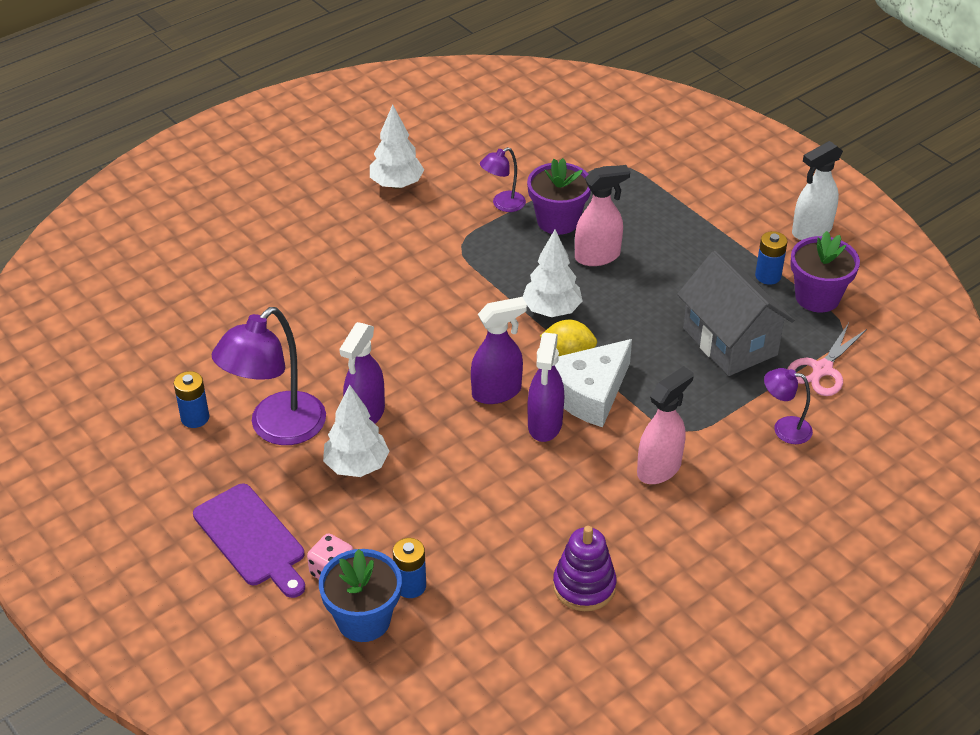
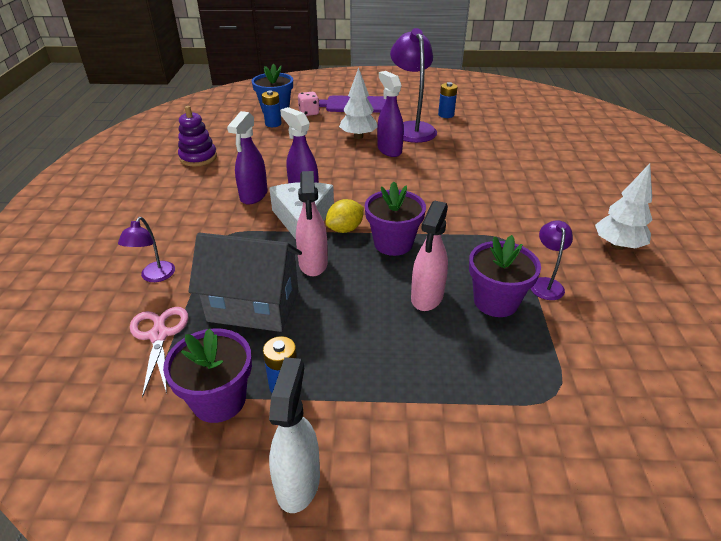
camera: 130 degrees right, 5 degrees down
purple spray bottle [471,297,527,404] -> purple spray bottle moved to [227,111,268,205]
white tree [523,229,583,317] -> purple flower pot [365,181,426,256]
pink spray bottle [637,366,694,484] -> pink spray bottle moved to [296,171,328,276]
purple lamp [764,368,813,444] -> purple lamp turned 135 degrees clockwise [118,217,175,282]

